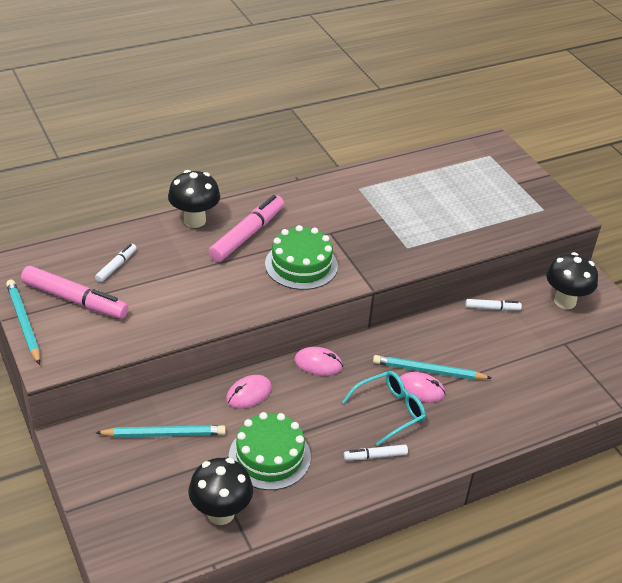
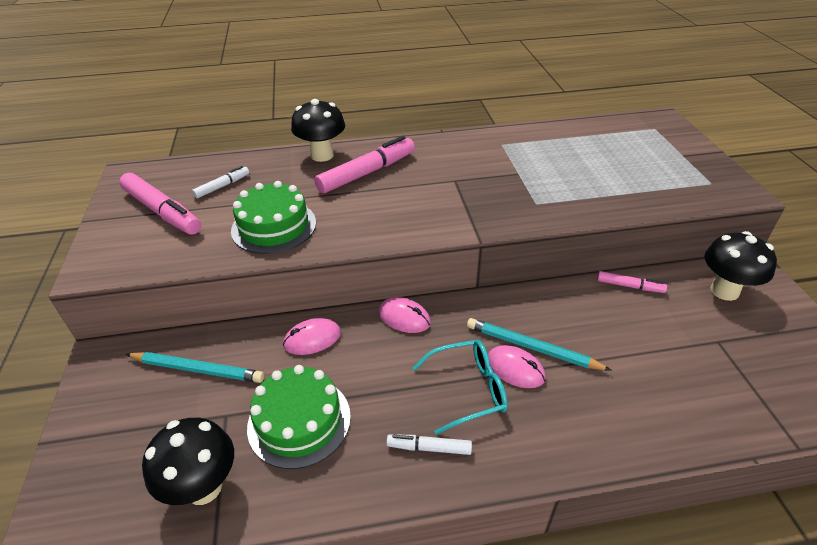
camera: 20 degrees right, 0 degrees up
turquoise pencil [6,280,40,365] -> none
green cake [265,225,338,290] -> green cake moved to [231,181,316,254]
white marker [466,299,522,311] -> pink marker [597,271,667,293]

